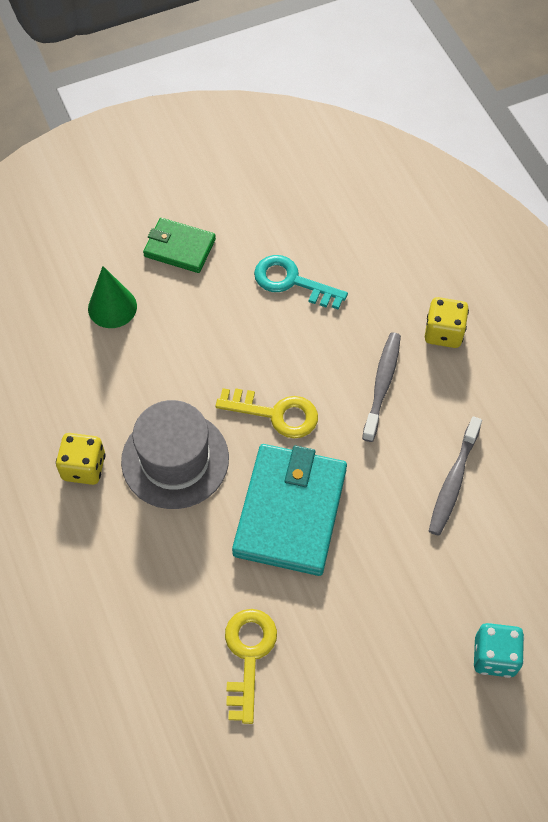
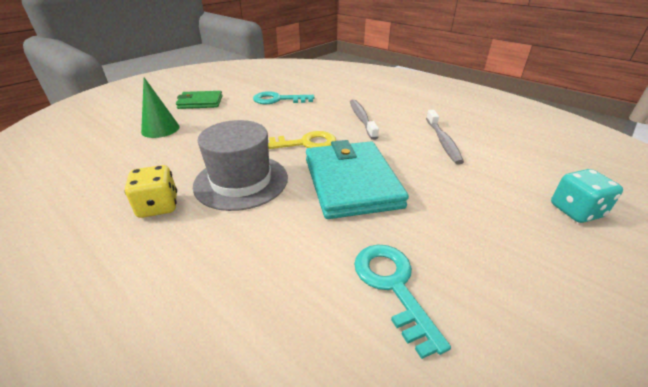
camera: 25 degrees left, 25 degrees down
yellow key [225,609,277,724] -> turquoise key [354,245,451,359]
yellow dice [425,297,469,348] -> none

